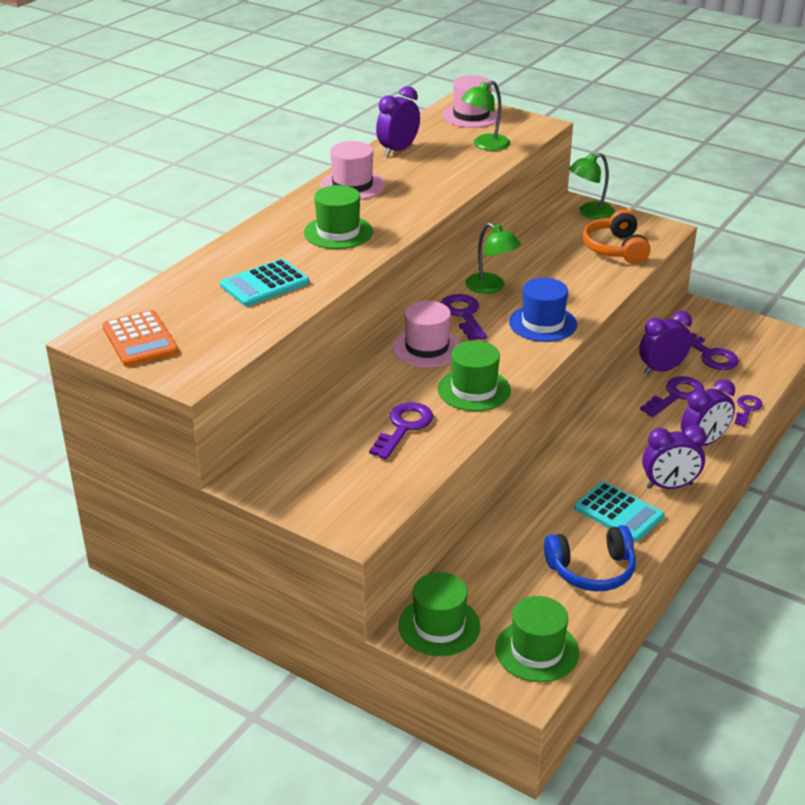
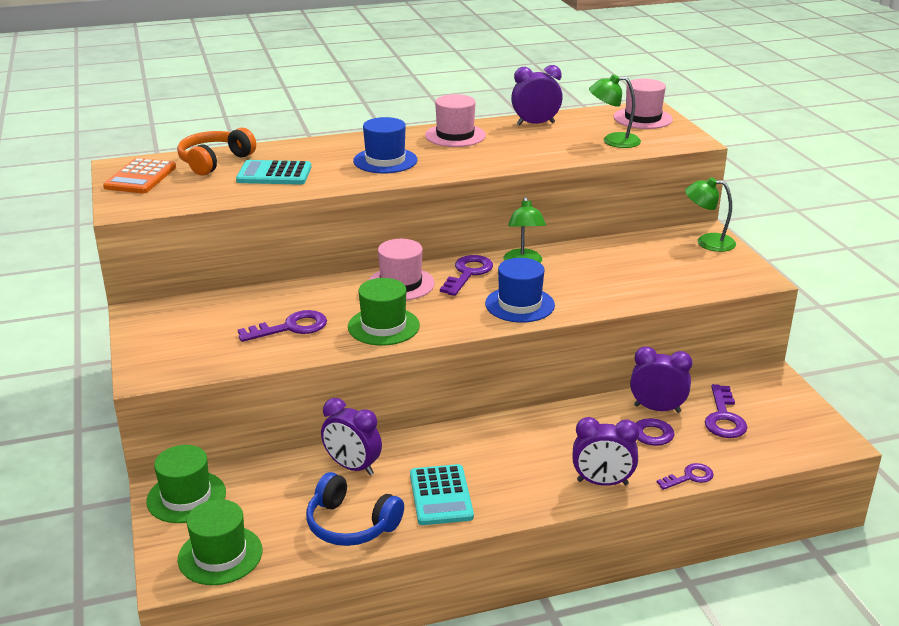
camera: 40 degrees right, 5 degrees down
green hat [304,185,373,249] -> blue hat [353,117,417,173]
orange headphones [583,210,651,264] -> orange headphones moved to [177,127,256,176]
purple clock [642,425,706,489] -> purple clock moved to [321,398,382,475]

